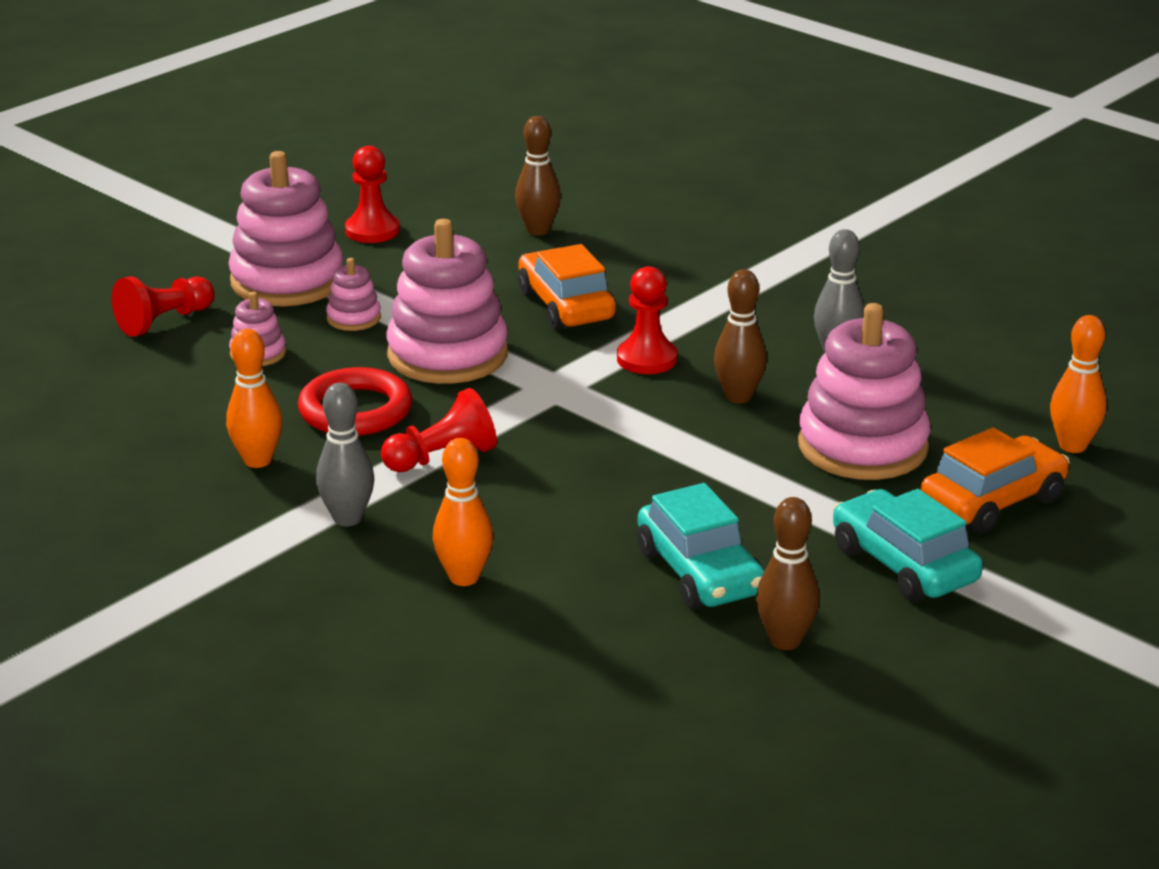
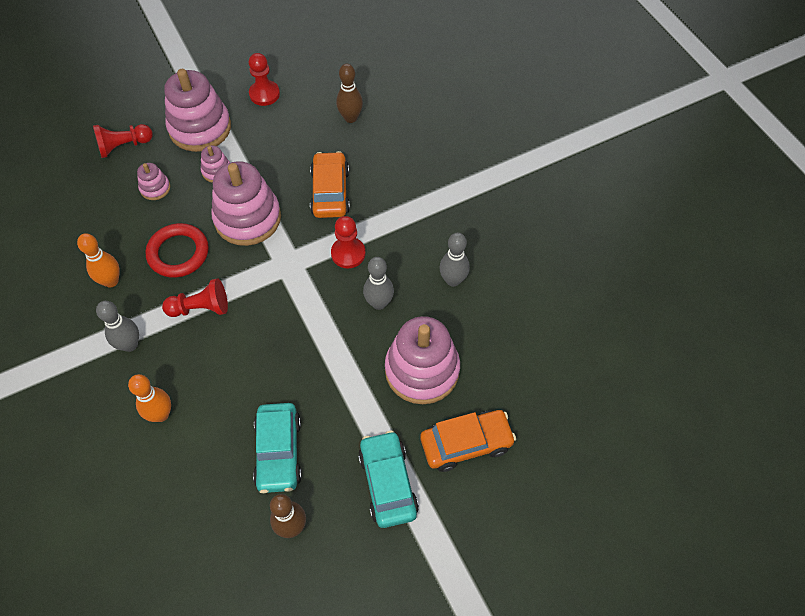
camera: 20 degrees right, 30 degrees up
brown bowling pin [714,269,767,403] -> grey bowling pin [363,257,394,310]
orange bowling pin [1050,315,1107,453] -> none

